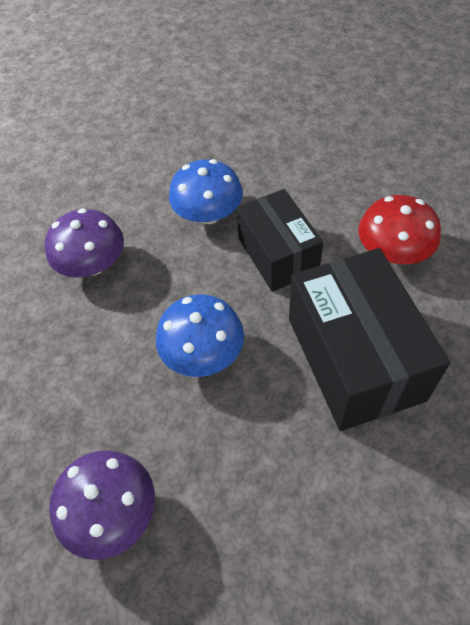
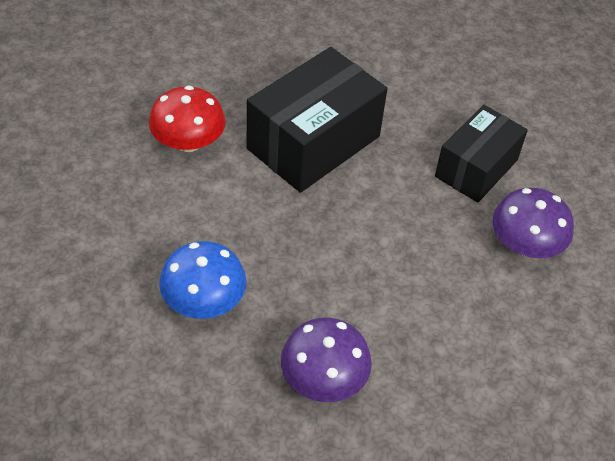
camera: 125 degrees left, 5 degrees down
blue mushroom [156,294,244,377] -> none
black box [236,189,323,292] -> black box moved to [435,105,528,203]

